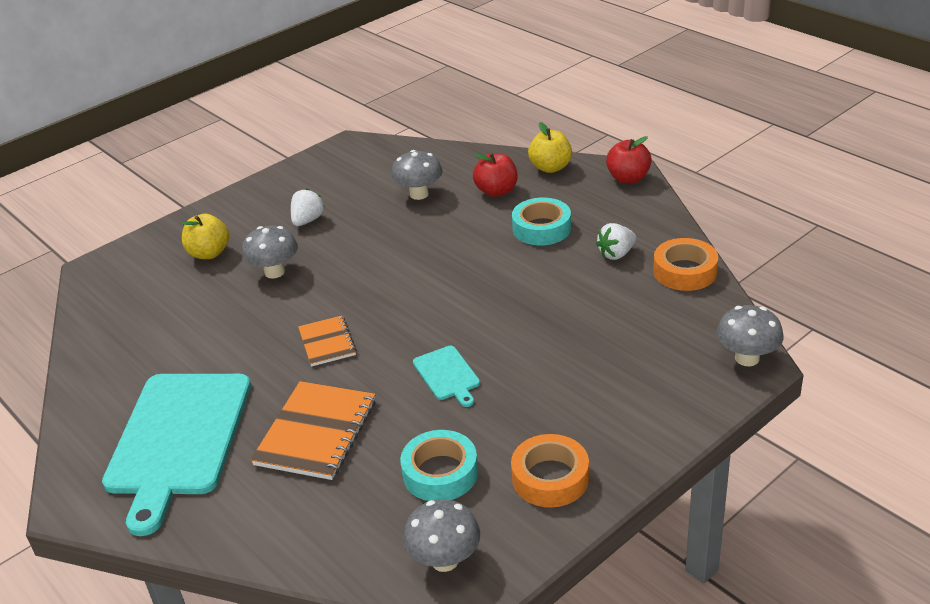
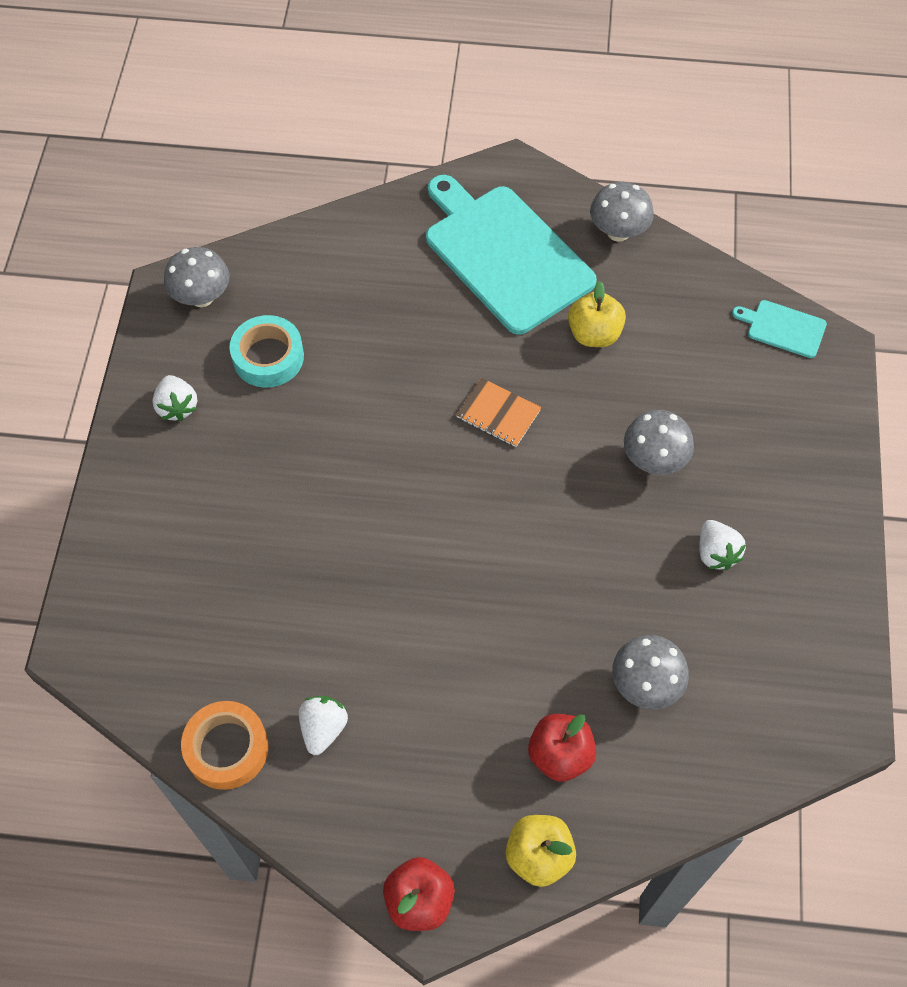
camera: 135 degrees right, 25 degrees up
yellow apple [182,213,229,259] -> yellow apple moved to [568,281,626,347]
orange notebook [251,381,376,480] -> none
turquoise cutting board [413,346,480,407] -> turquoise cutting board moved to [732,300,827,358]
orange tape [511,434,589,507] -> white strawberry [153,375,197,421]
turquoise tape [512,197,571,245] -> none
grey mushroom [716,305,784,366] -> grey mushroom moved to [590,182,654,242]

